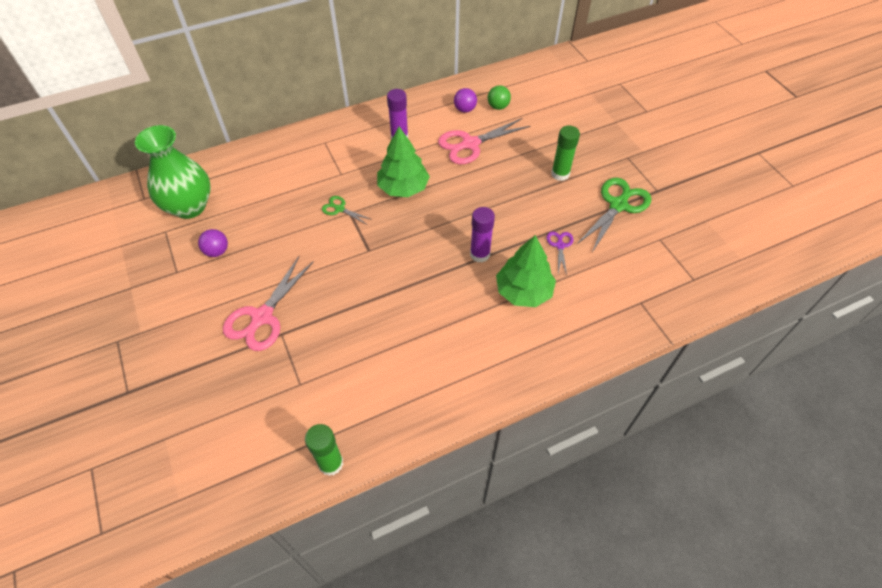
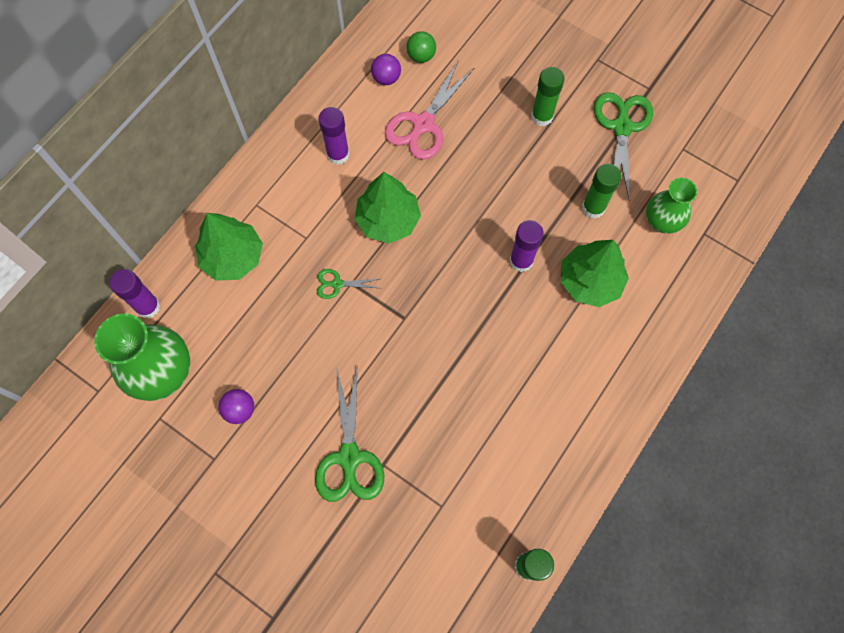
camera: 30 degrees left, 15 degrees up
pink scissors [223,256,314,351] -> green scissors [315,367,384,502]
purple scissors [547,231,573,275] -> green glue stick [582,164,621,219]
none -> purple glue stick [110,269,161,318]
none -> green tree [195,213,263,281]
none -> green vase [646,178,697,234]

